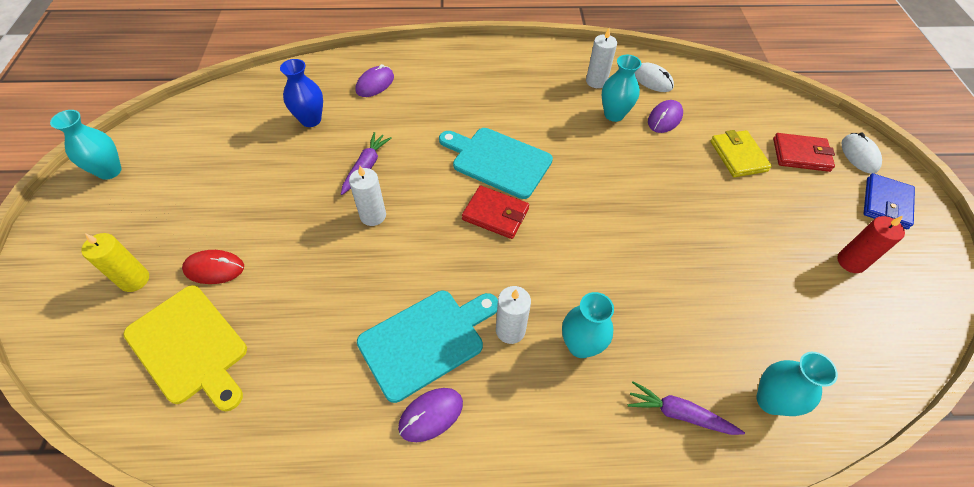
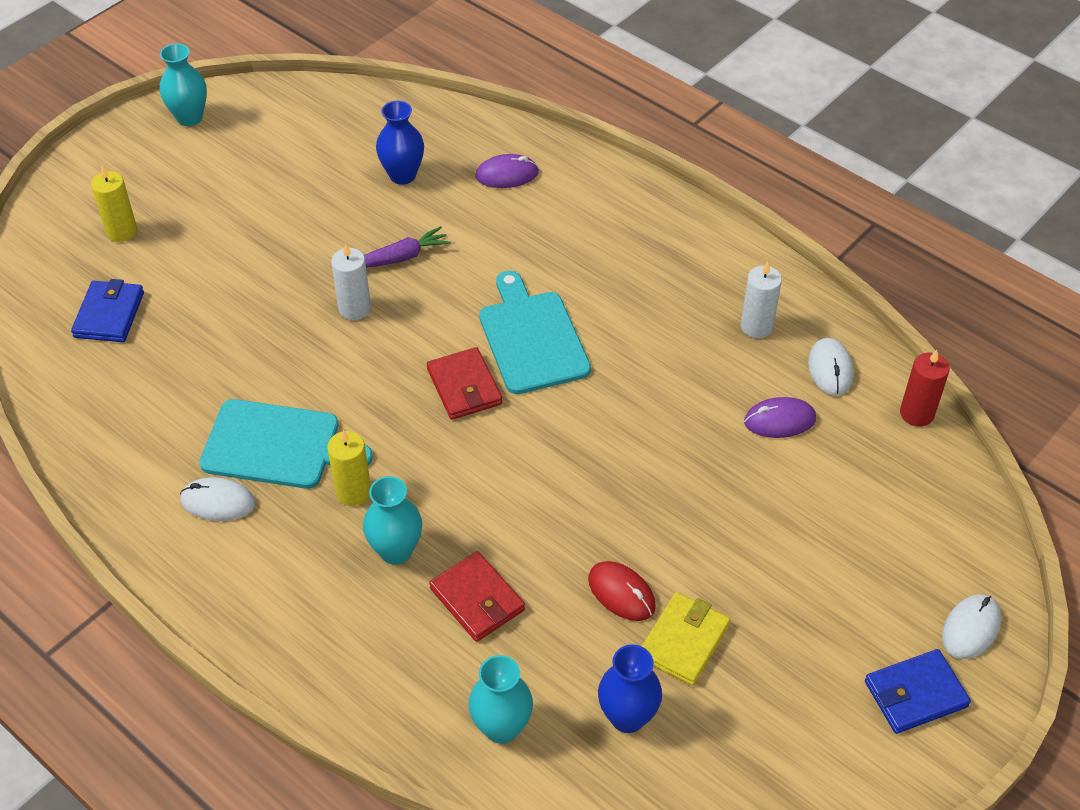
camera: 45 degrees right, 5 degrees down
yellow cutting board [123,285,247,411] -> blue wallet [71,279,144,342]
red mouse [182,250,244,284] -> red mouse moved to [588,561,656,621]
purple mouse [398,388,463,442] -> white mouse [180,477,256,521]
white candle [496,286,531,344] -> yellow candle [327,430,371,506]
turquoise vase [602,55,641,122] -> none
purple carrot [628,381,745,435] -> none
yellow wallet [710,130,772,177] -> yellow wallet moved to [642,592,730,686]
red wallet [773,133,835,172] -> red wallet moved to [429,551,525,642]
red candle [837,216,905,273] -> red candle moved to [900,350,950,426]
none -> blue vase [598,645,662,733]

